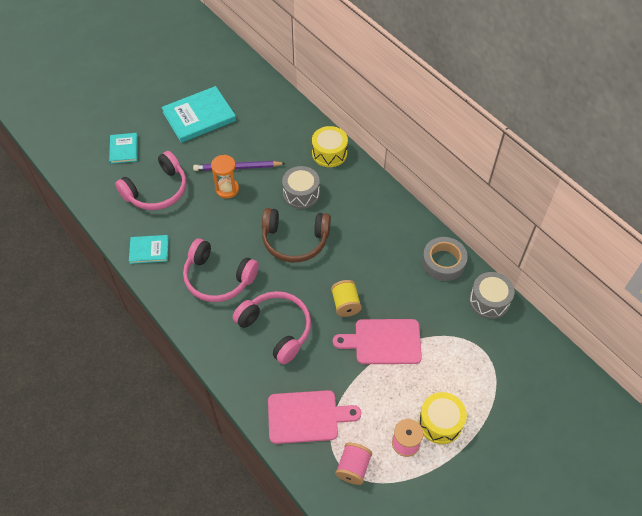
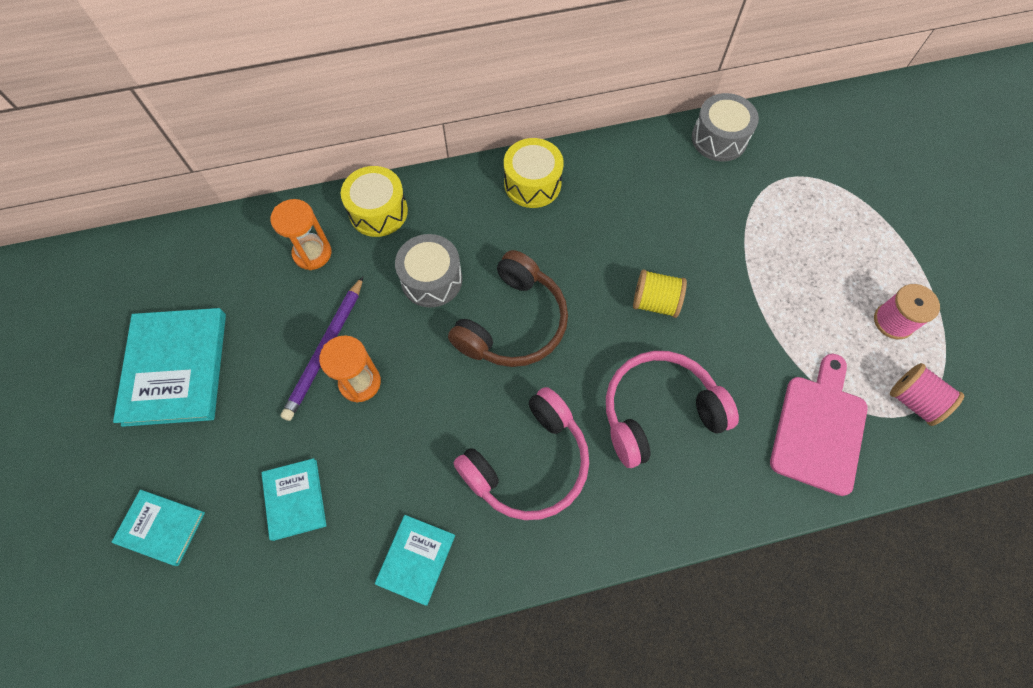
camera: 65 degrees left, 10 degrees up
pink headphones [115,151,186,210] -> turquoise book [261,458,326,541]
pink cutting board [333,319,422,364] -> none
yellow drum [418,392,467,444] -> yellow drum moved to [504,138,564,208]
grey tape [422,237,468,281] -> none
none -> orange hourglass [271,199,332,270]

